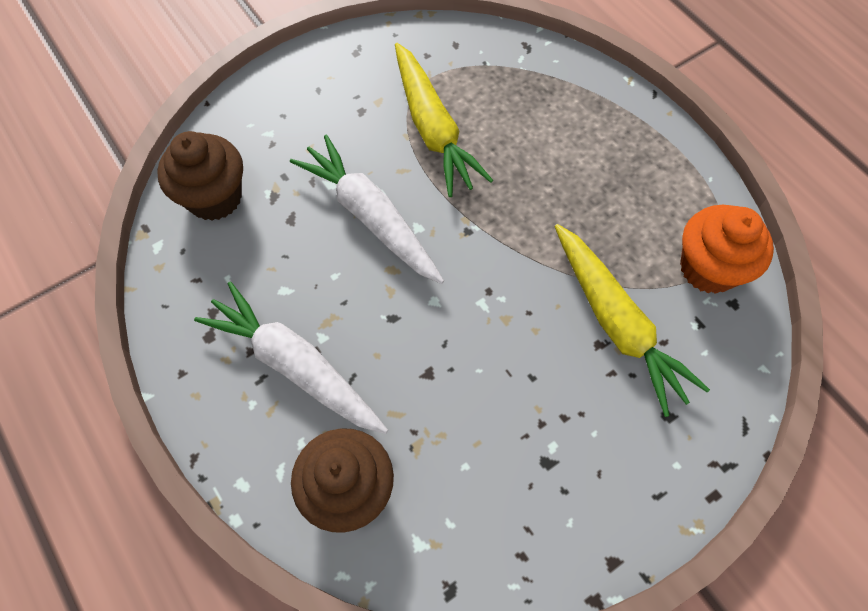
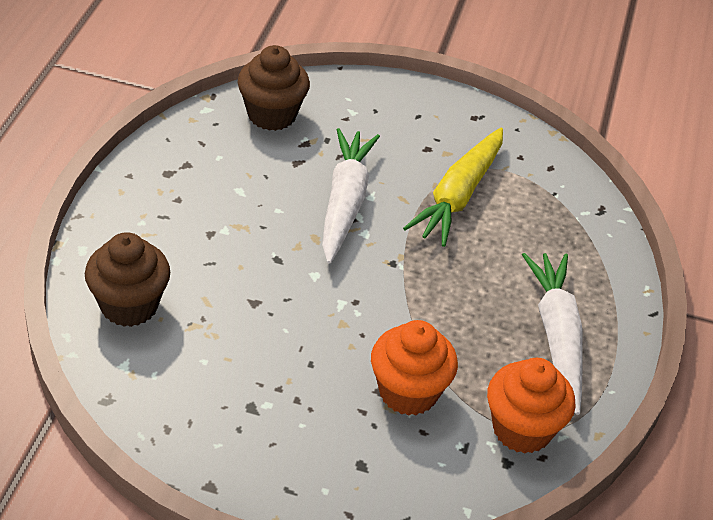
camera: 45 degrees right, 20 degrees down
white carrot [194,282,388,434] -> white carrot moved to [522,253,583,415]
yellow carrot [555,224,710,417] -> orange cupcake [371,320,458,416]

